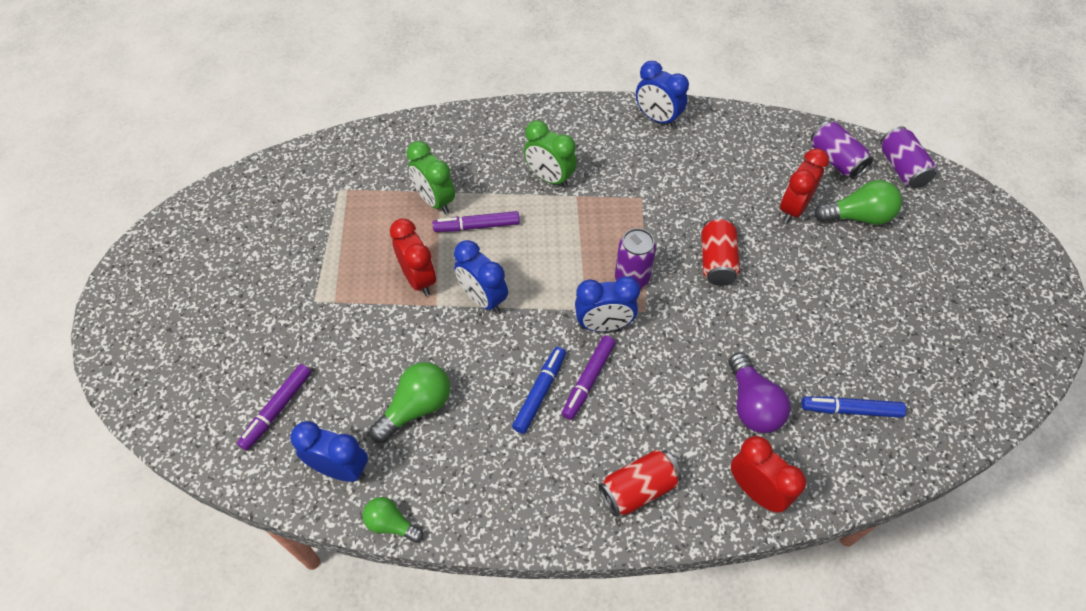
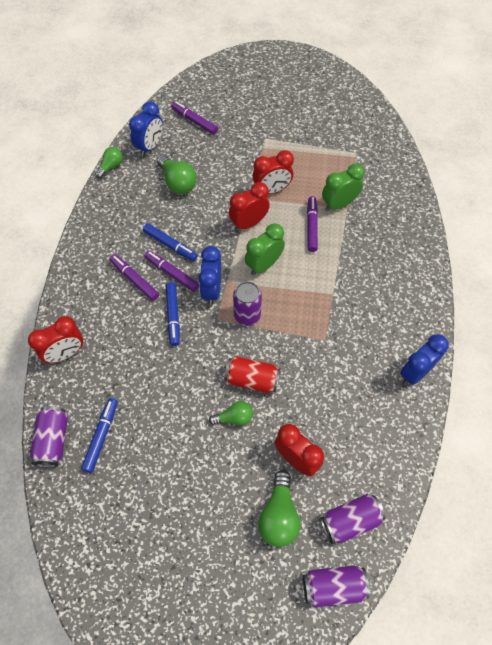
camera: 100 degrees right, 5 degrees up
blue clock [454,240,508,313] -> red clock [229,182,270,231]
green clock [524,120,577,188] -> green clock moved to [245,223,285,275]
red can [598,450,681,517] -> none
purple light bulb [729,352,791,433] -> none
none -> purple can [30,407,68,467]
none -> purple marker [110,254,159,301]
none -> blue marker [166,282,180,346]
none -> green light bulb [209,401,253,425]

